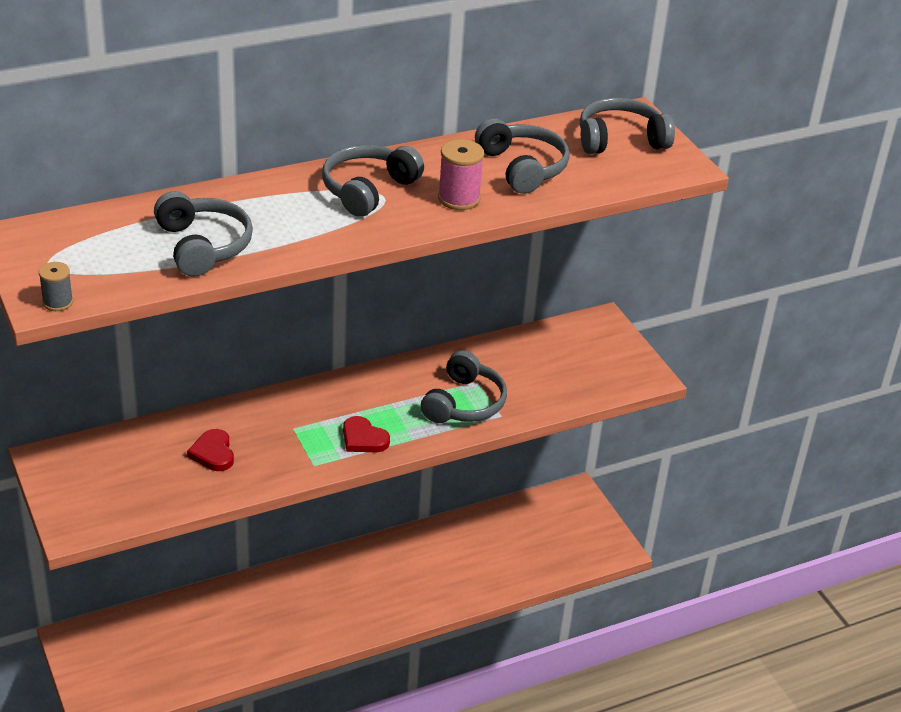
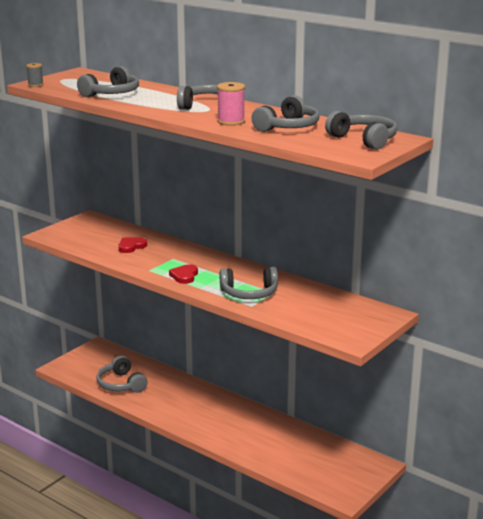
camera: 65 degrees right, 15 degrees down
none -> grey headphones [97,356,147,393]

